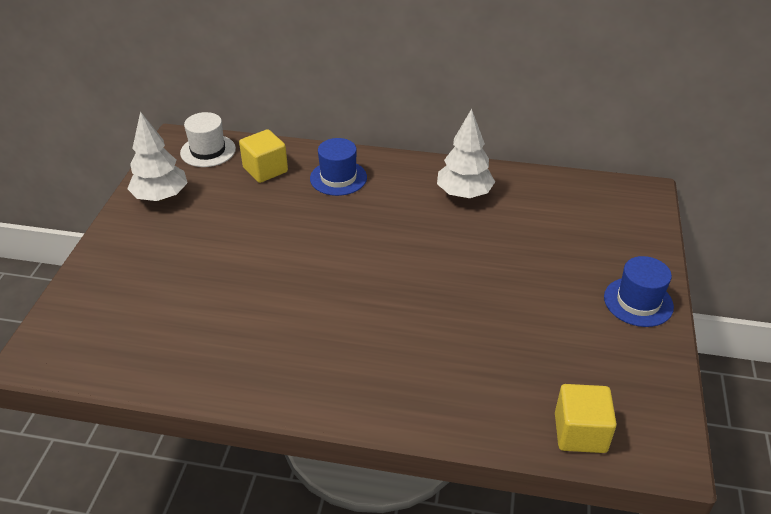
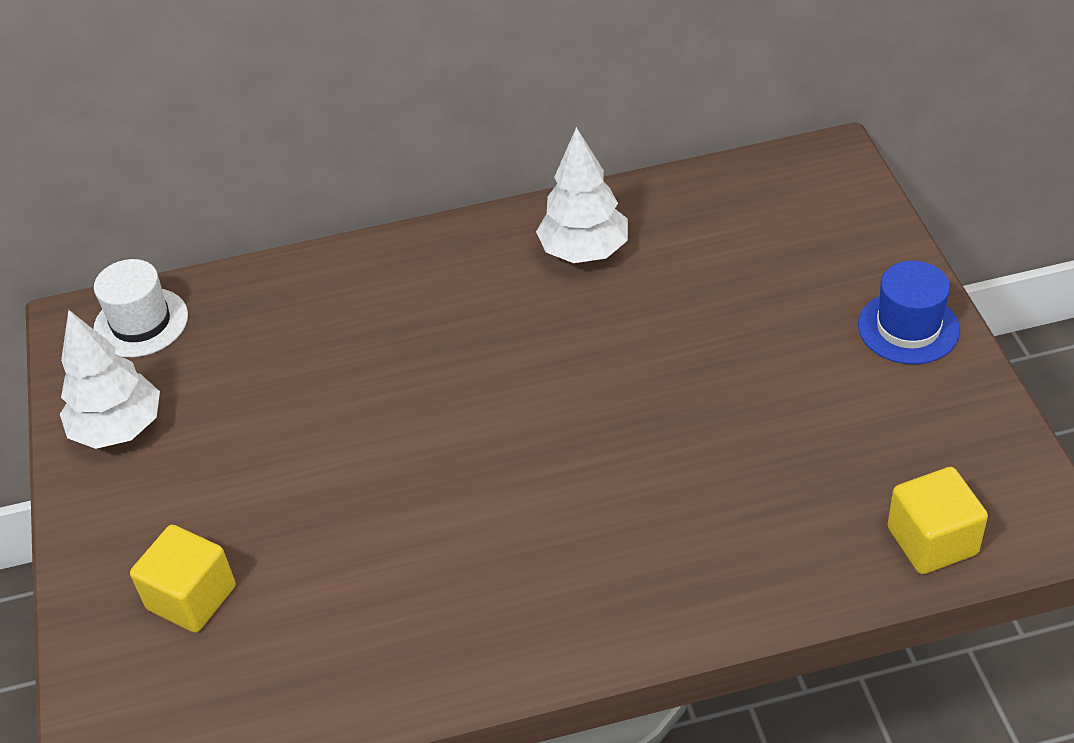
camera: 20 degrees left, 5 degrees up
yellow cube [239,129,288,183] -> yellow cube moved to [130,525,235,633]
blue hat [310,138,367,196] -> none

